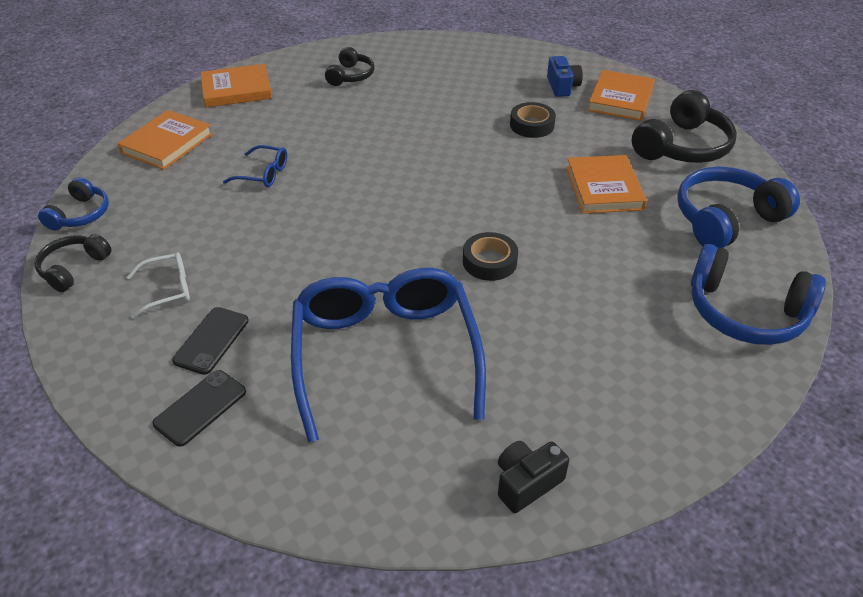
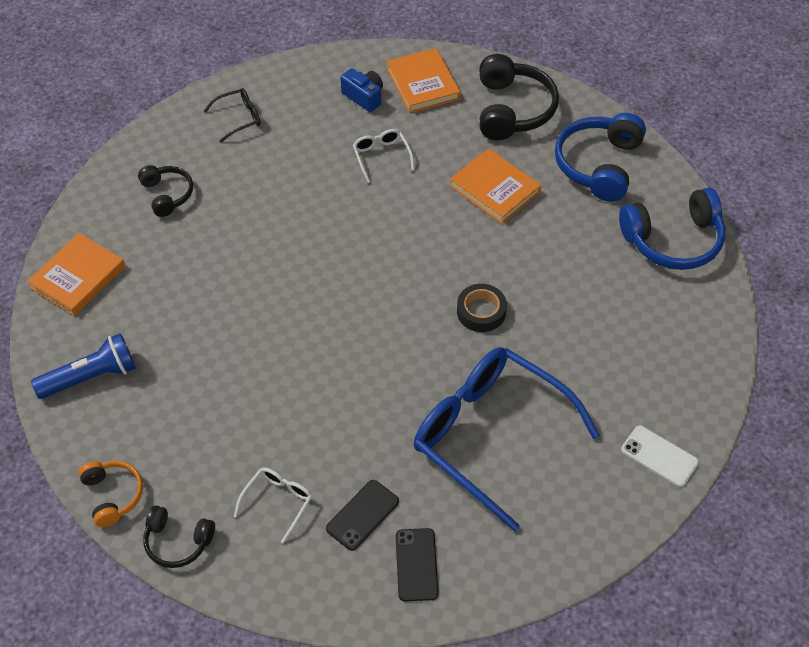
camera: 40 degrees left, 10 degrees up
black headphones [34,234,112,292] -> black headphones turned 60 degrees counterclockwise [143,505,215,568]
blue headphones [38,177,109,231] -> orange headphones [78,461,143,527]
orange book [117,110,213,170] -> blue flashlight [31,333,136,399]
black phone [172,307,249,375] -> black phone turned 60 degrees clockwise [326,480,399,551]
blue glasses [223,145,287,187] -> none
black camera [498,441,569,513] -> white phone [621,426,699,487]
black tape [510,102,556,138] -> white glasses [353,129,415,183]
none -> black glasses [204,88,261,142]

